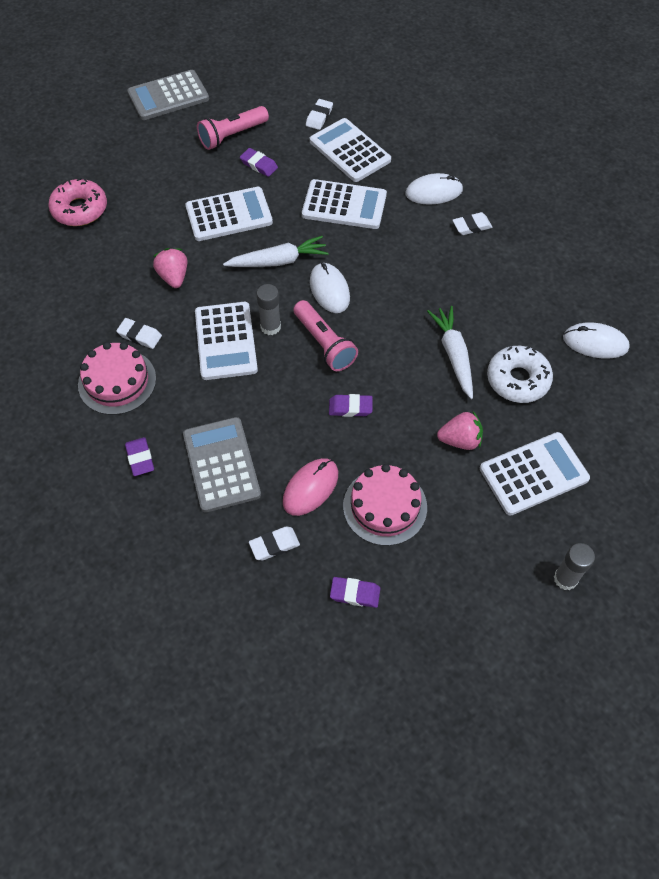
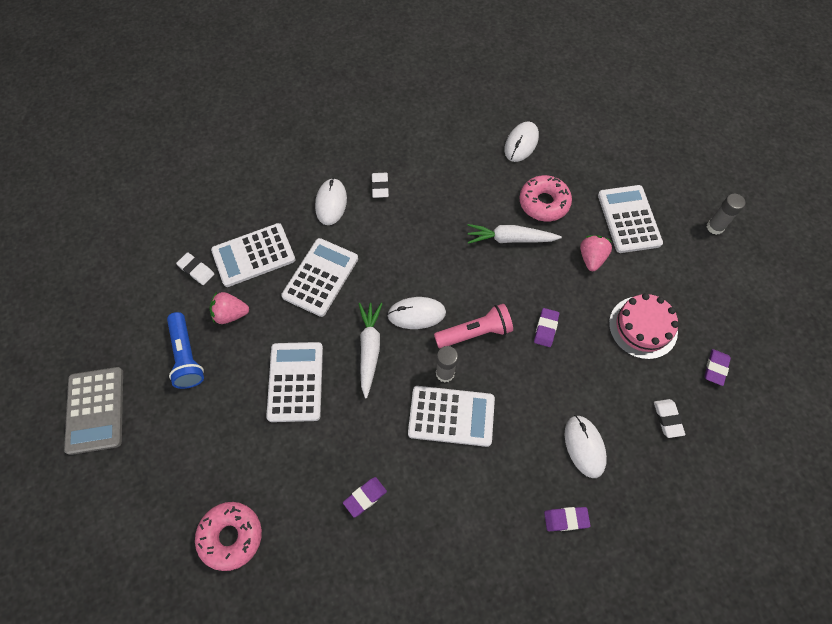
camera: 75 degrees left, 5 degrees up
pink cake [78,342,156,415] -> none
white eraser [116,318,162,349] -> none
pink strawberry [153,248,187,288] -> pink strawberry moved to [210,292,249,324]
grey calculator [183,417,261,513] -> white mouse [565,415,607,478]
pink flashlight [197,106,269,150] -> blue flashlight [167,312,204,389]
purple eraser [240,148,278,177] -> purple eraser moved to [343,477,387,518]
pink mouse [283,458,338,516] -> none
white donut [487,346,553,403] -> pink donut [519,175,572,221]

